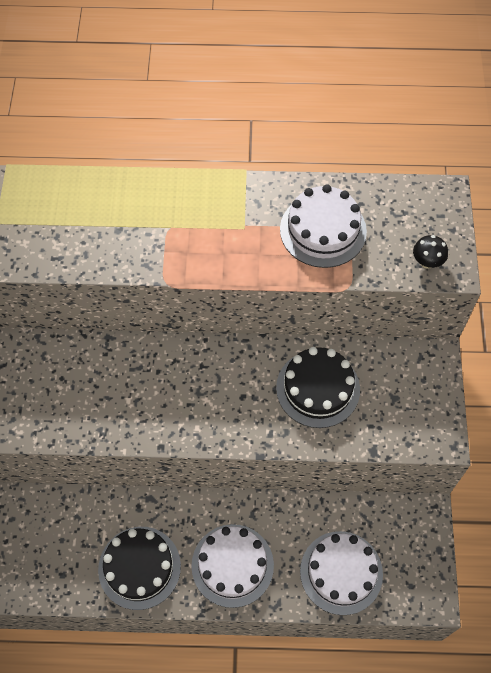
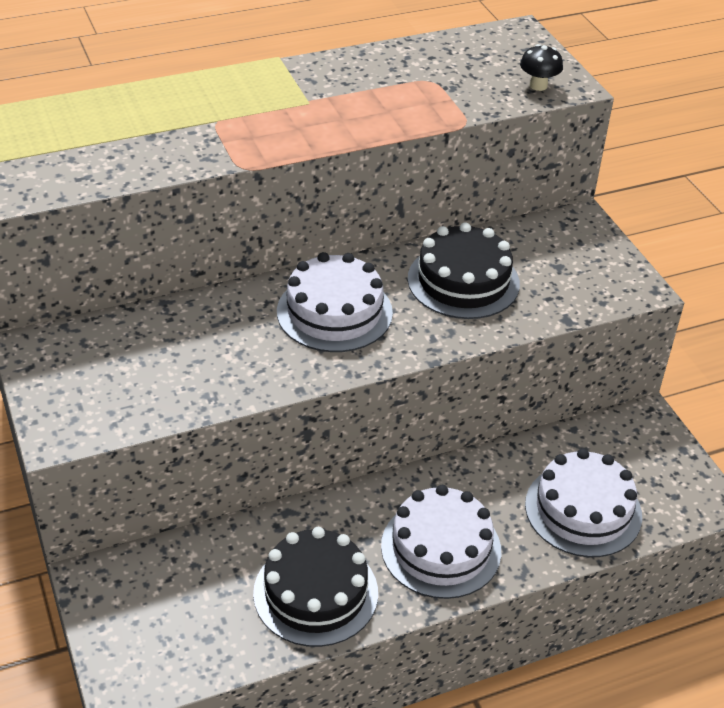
camera: 25 degrees left, 20 degrees down
white cake [280,184,367,268] -> white cake moved to [277,252,393,352]

